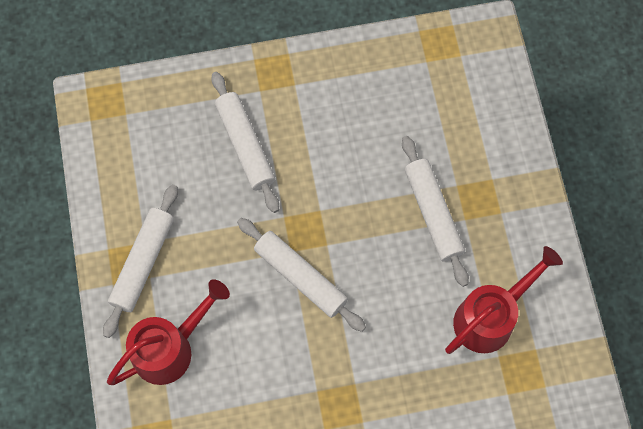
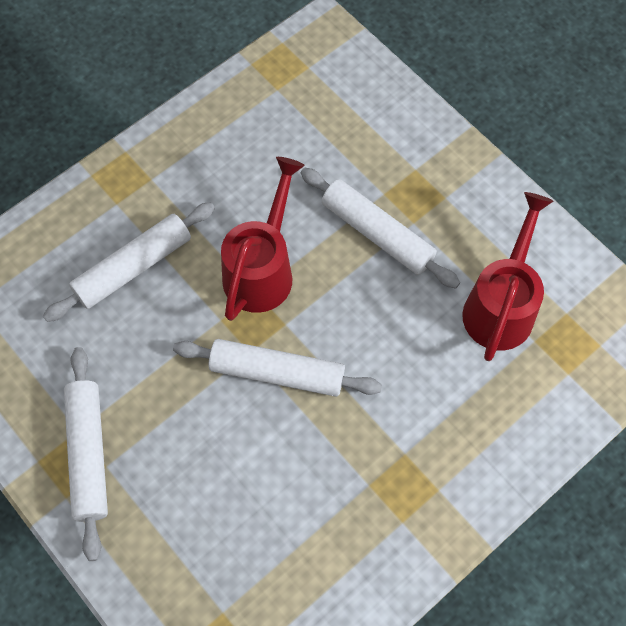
camera: 30 degrees left, 5 degrees down
red watering can [107,279,230,385] -> red watering can moved to [221,157,305,321]
white rolling pin [211,72,279,213] -> white rolling pin turned 75 degrees counterclockwise [43,202,215,322]

